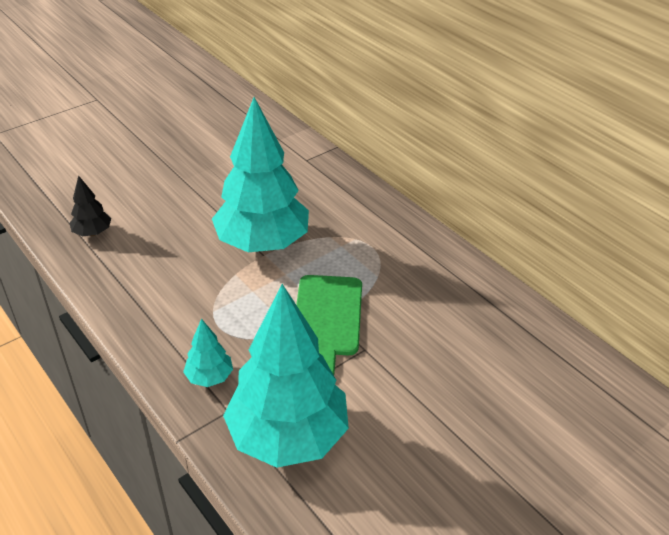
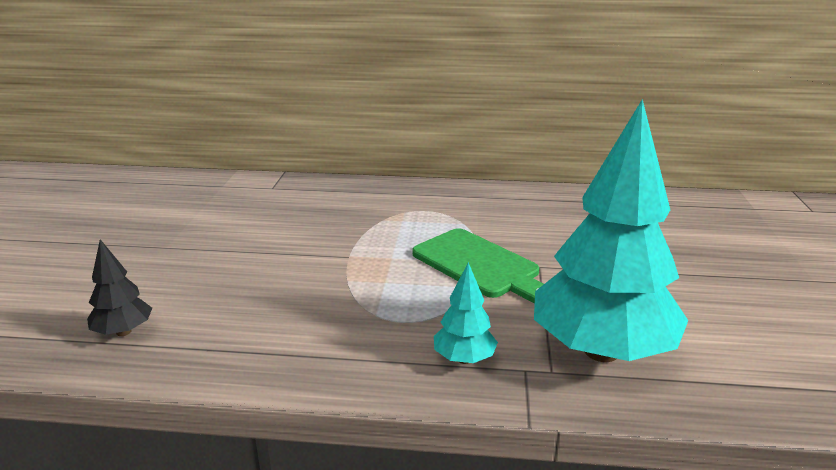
camera: 45 degrees left, 15 degrees down
turquoise tree [212,97,309,252] -> none

